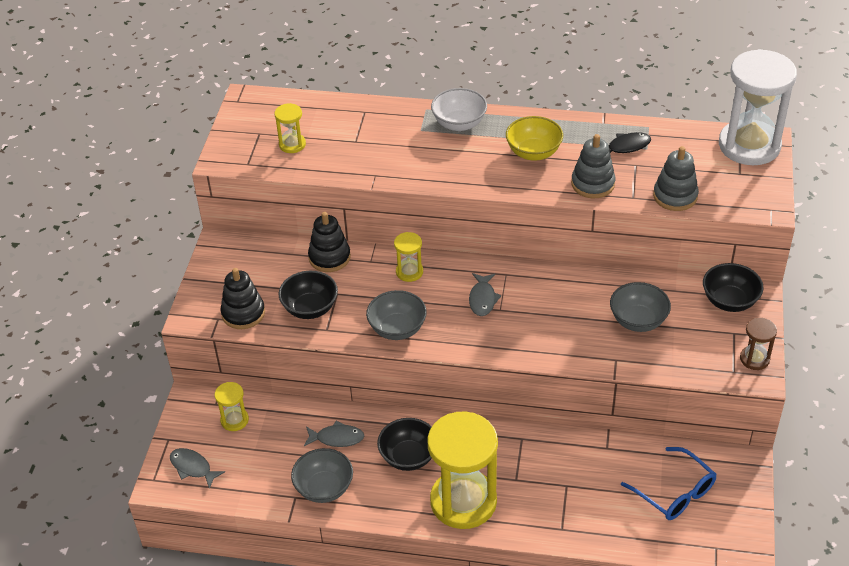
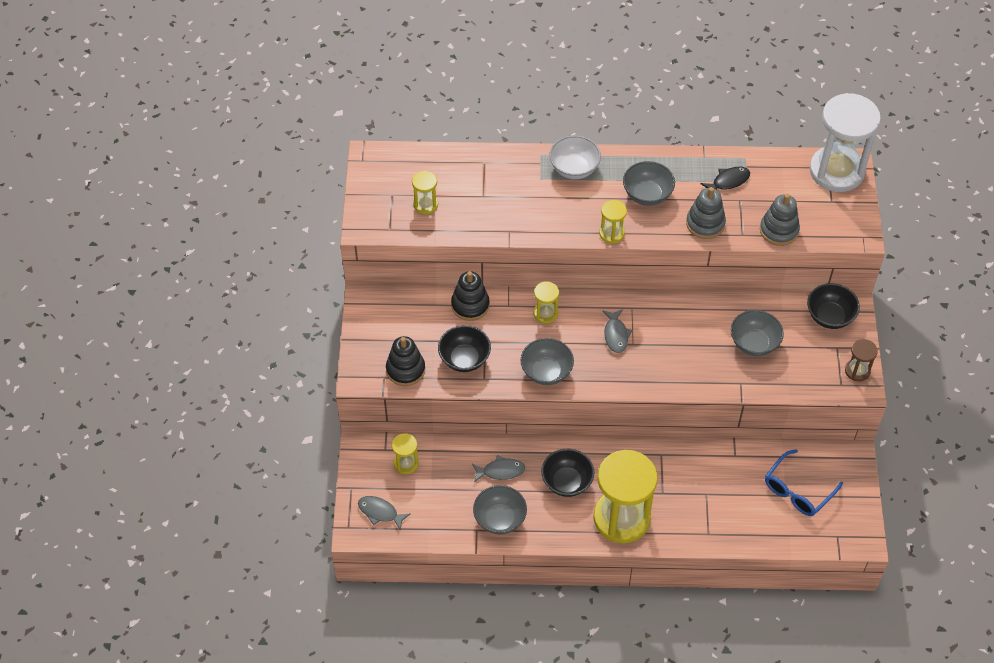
camera: 10 degrees left, 10 degrees up
yellow bowl [506,116,563,161] -> grey bowl [623,161,675,206]
blue glasses [621,447,716,520] -> blue glasses turned 90 degrees clockwise [765,449,843,516]
none -> yellow hourglass [599,200,627,244]

